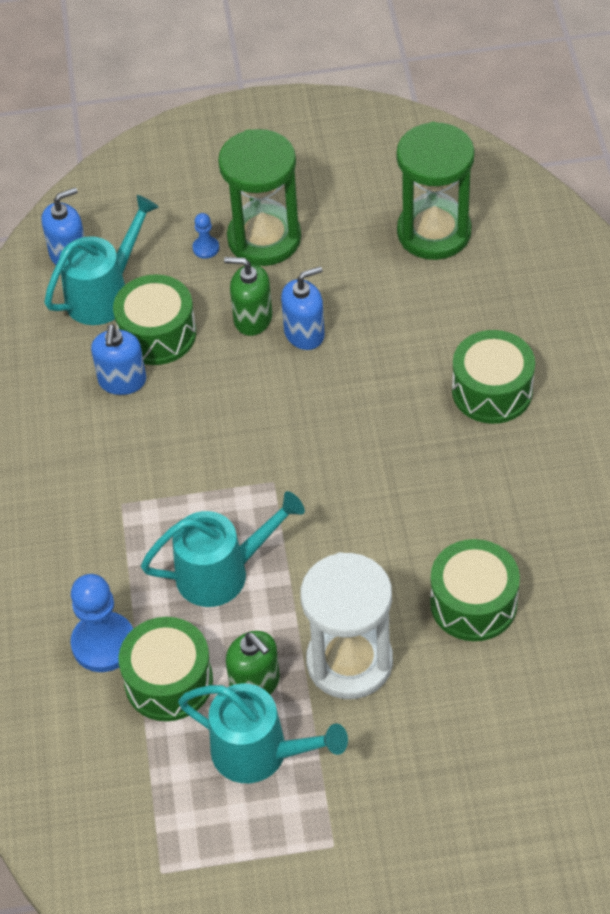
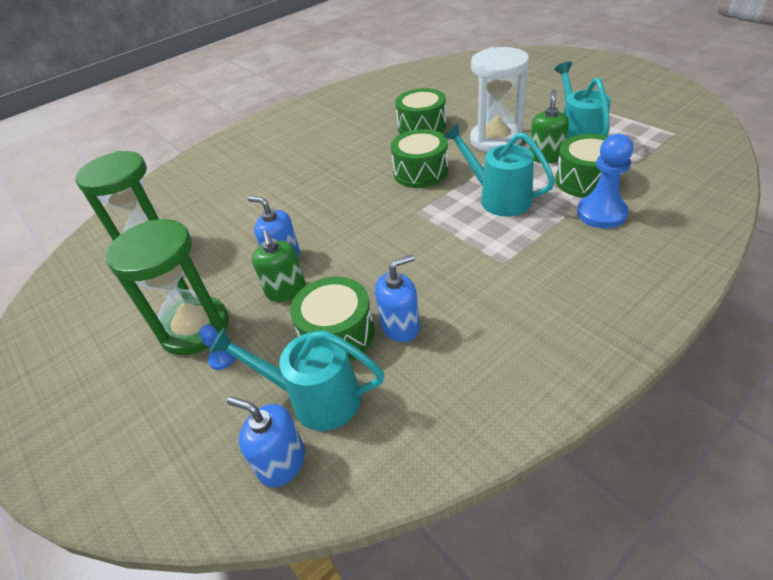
camera: 120 degrees left, 10 degrees down
green drum [452,330,535,424] -> green drum moved to [391,129,448,188]

